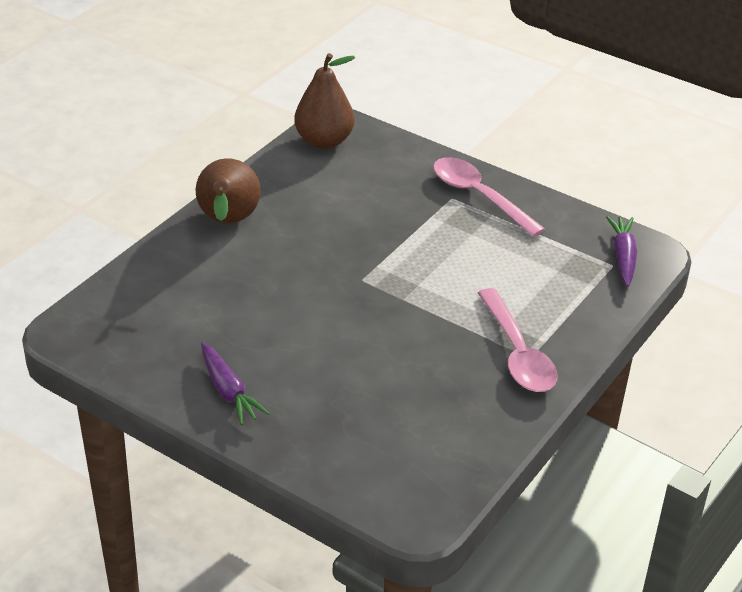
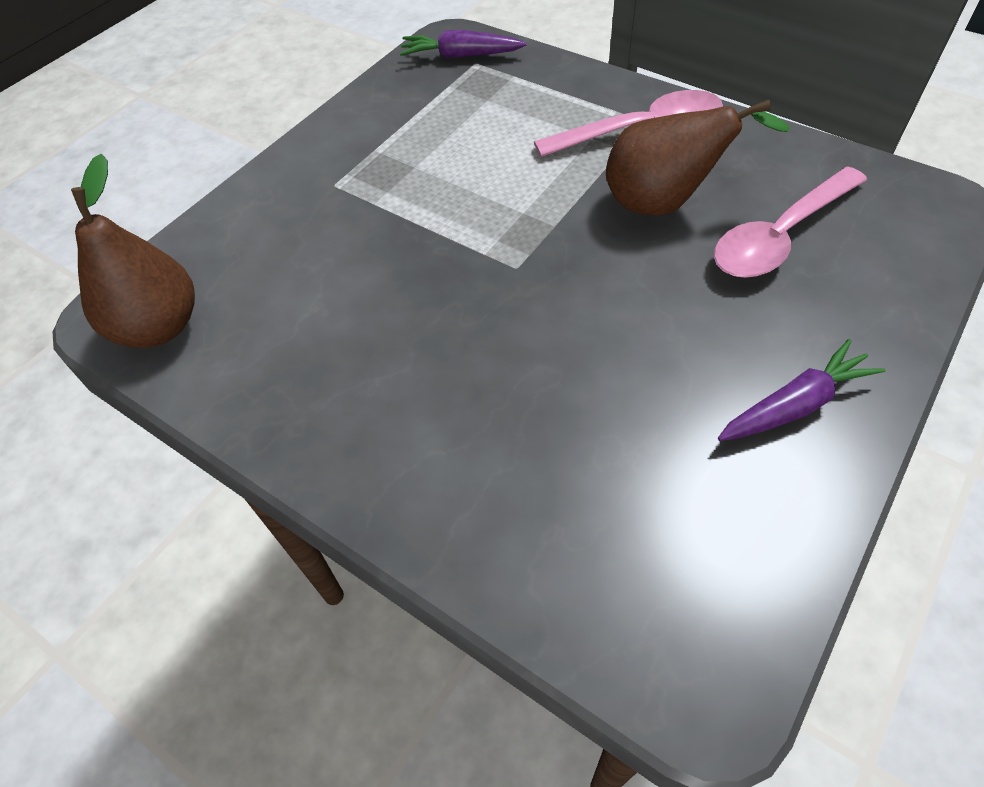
camera: 85 degrees left, 15 degrees up
brown pear [196,158,261,223] -> brown pear moved to [606,100,790,216]
pink spoon [433,157,545,237] -> pink spoon moved to [714,166,867,278]

